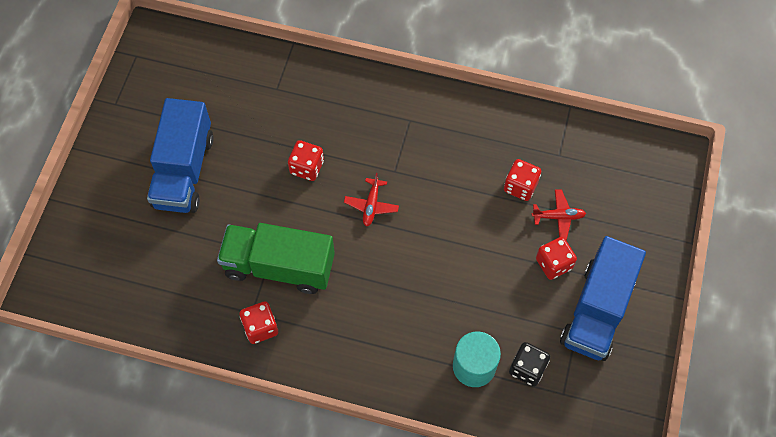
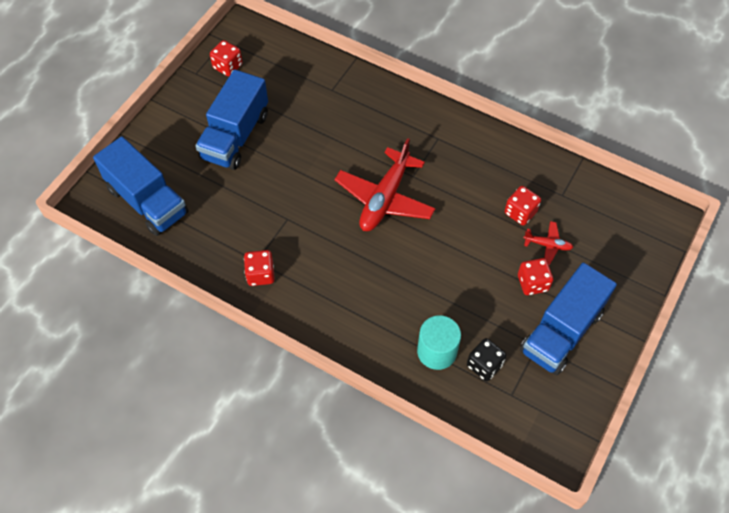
camera: 15 degrees right, 5 degrees down
green truck [217,223,335,294] -> none
red dice [288,140,324,181] -> red dice moved to [210,40,243,76]
red plane [344,173,399,226] -> red plane [335,138,435,231], size x2.14
none -> blue truck [93,136,188,236]

